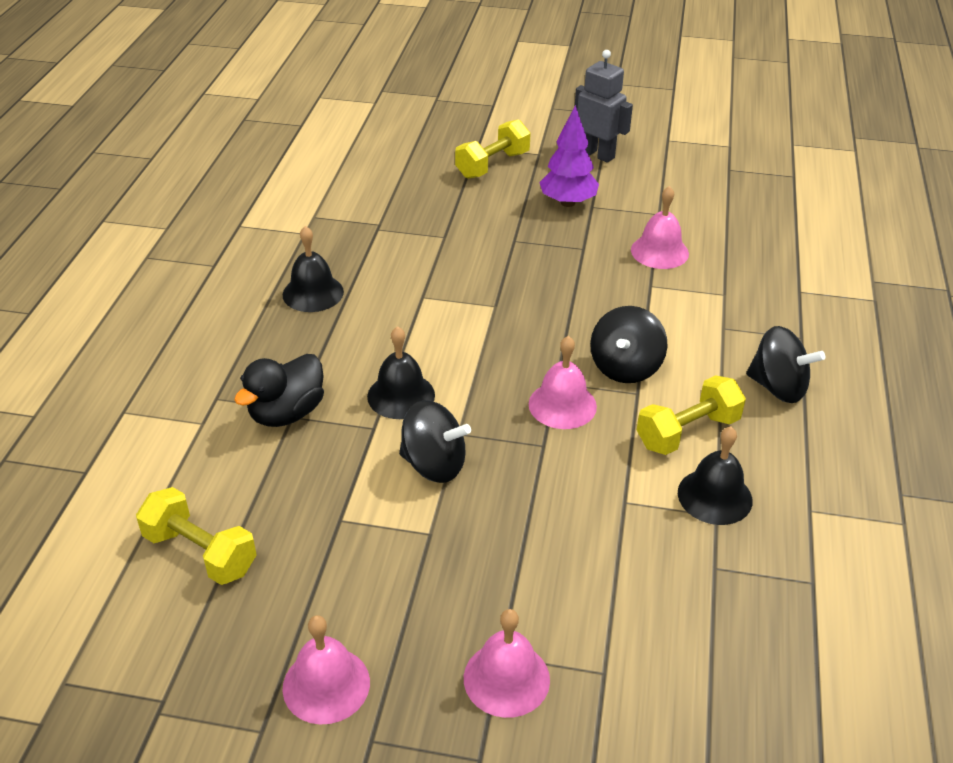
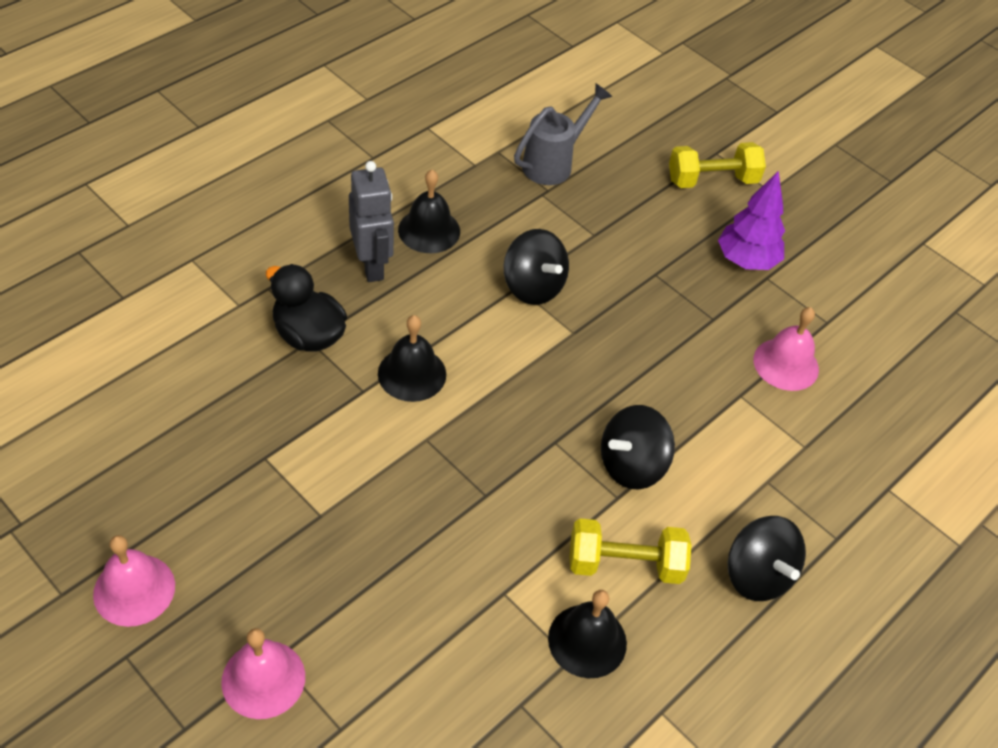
camera: 30 degrees right, 10 degrees up
yellow dumbbell [136,487,257,585] -> none
black duck [234,354,324,427] -> black duck turned 60 degrees clockwise [266,264,347,352]
black spinning top [399,400,471,483] -> black spinning top moved to [504,229,569,305]
pink bell [529,336,597,429] -> none
grey robot [575,50,633,163] -> grey robot moved to [349,161,394,282]
none -> grey watering can [514,83,612,185]

